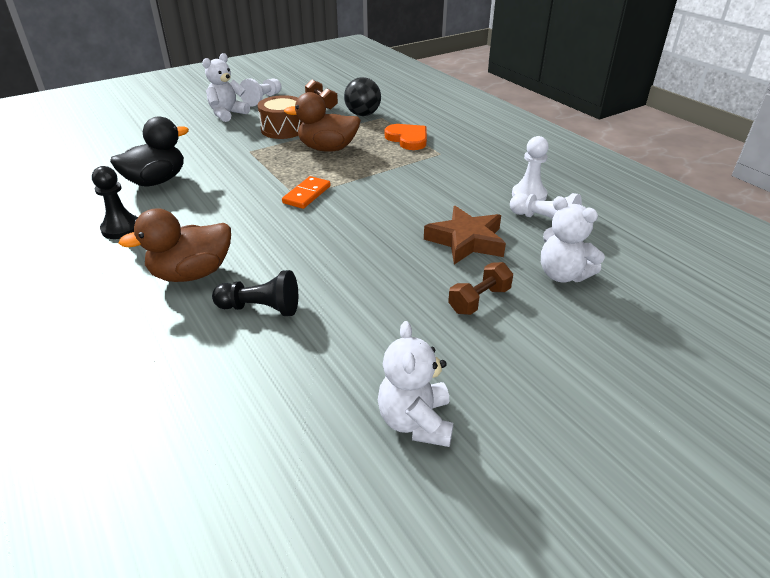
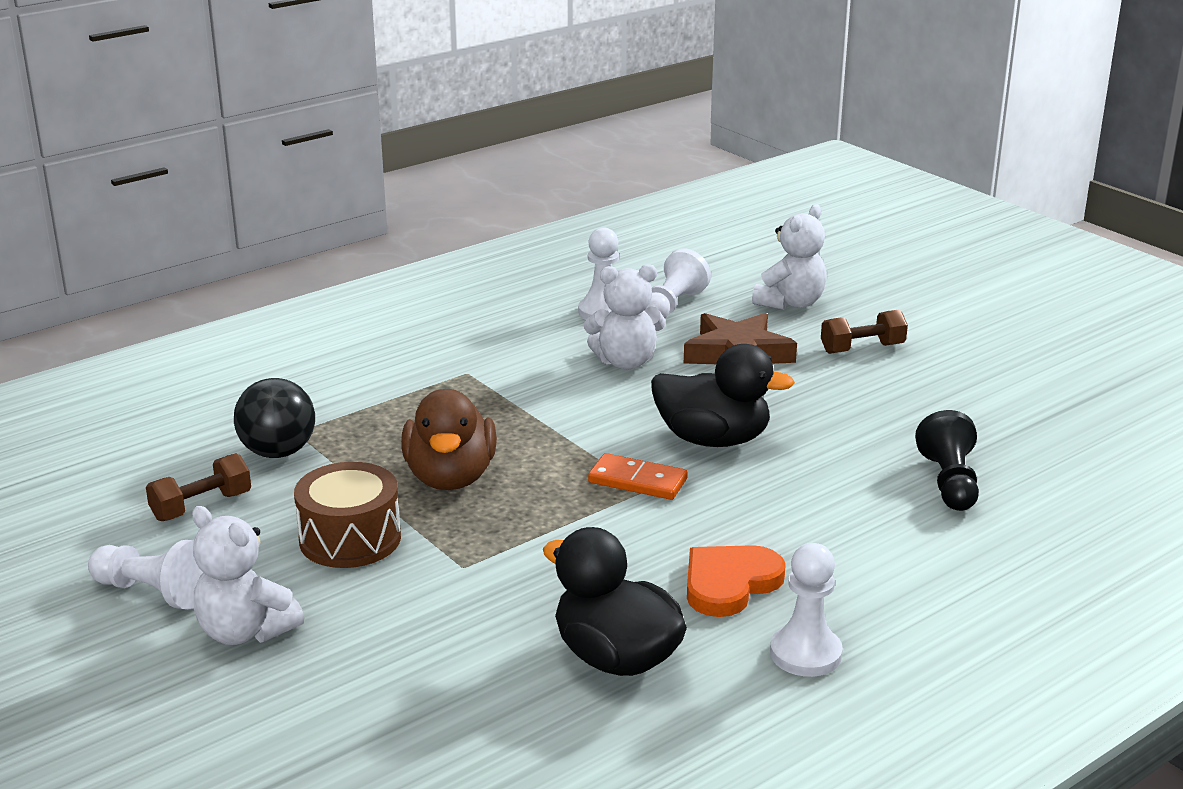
camera: 95 degrees left, 10 degrees down
black pawn [92,166,138,239] -> white pawn [770,543,843,677]
brown duck [118,208,231,282] -> none
white teddy bear [378,321,453,447] -> white teddy bear moved to [584,264,665,369]
orange heart [385,124,427,150] -> orange heart moved to [687,545,786,617]
brown dumbbell [448,262,513,315] -> brown dumbbell turned 60 degrees counterclockwise [821,309,908,354]
none -> black duck [651,344,795,447]

